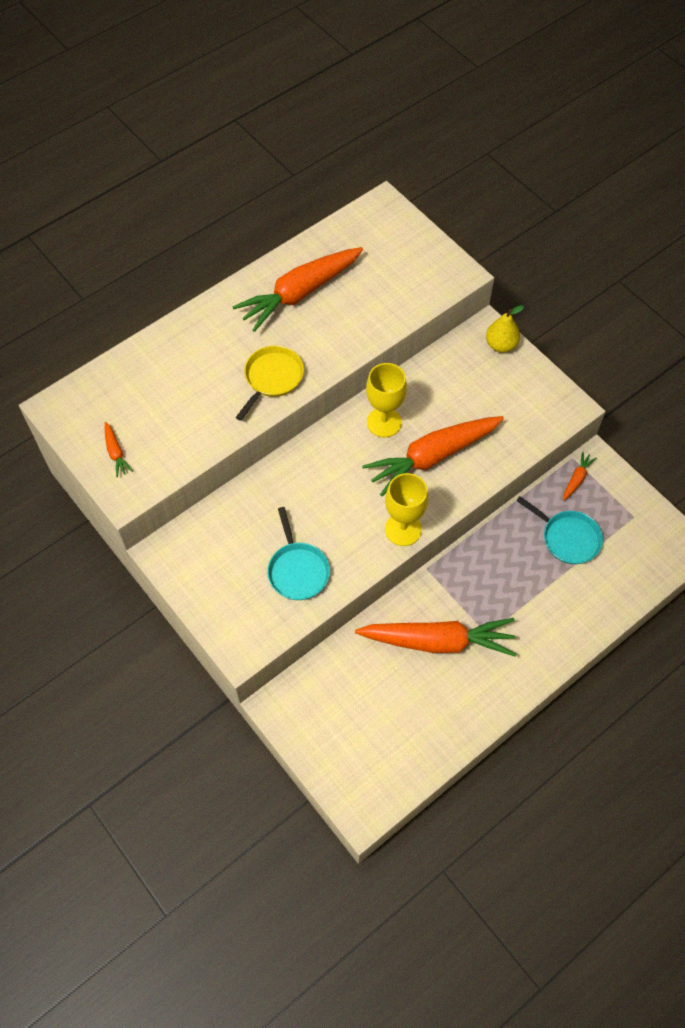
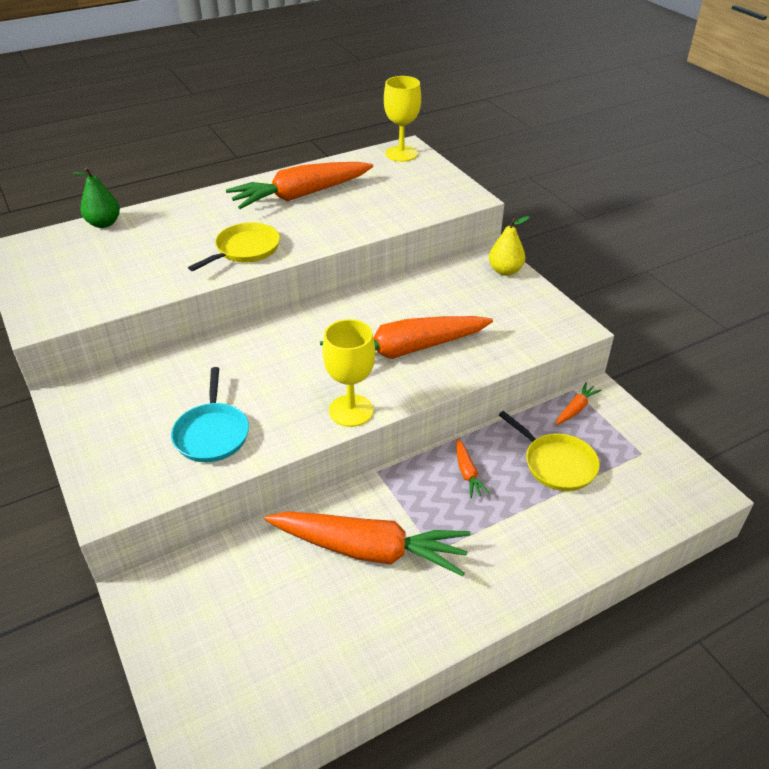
camera: 10 degrees right, 20 degrees down
orange carrot [105,422,133,477] -> orange carrot moved to [456,438,490,498]
yellow goblet [366,363,407,437] -> yellow goblet moved to [384,76,421,162]
turquoise pan [516,496,603,564] -> yellow pan [499,411,600,491]
none -> green pear [73,167,120,228]

